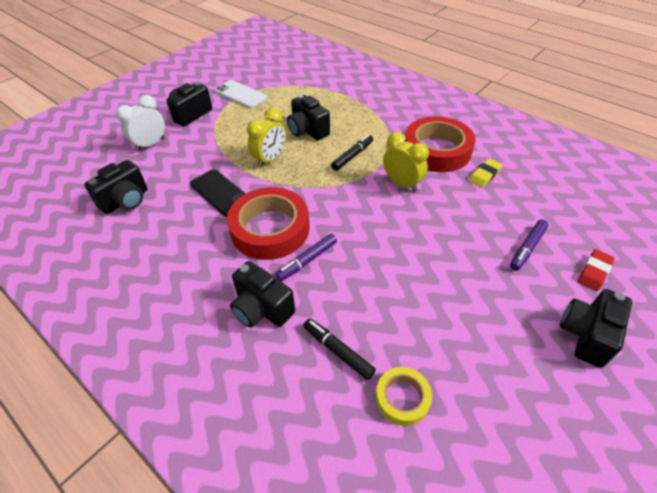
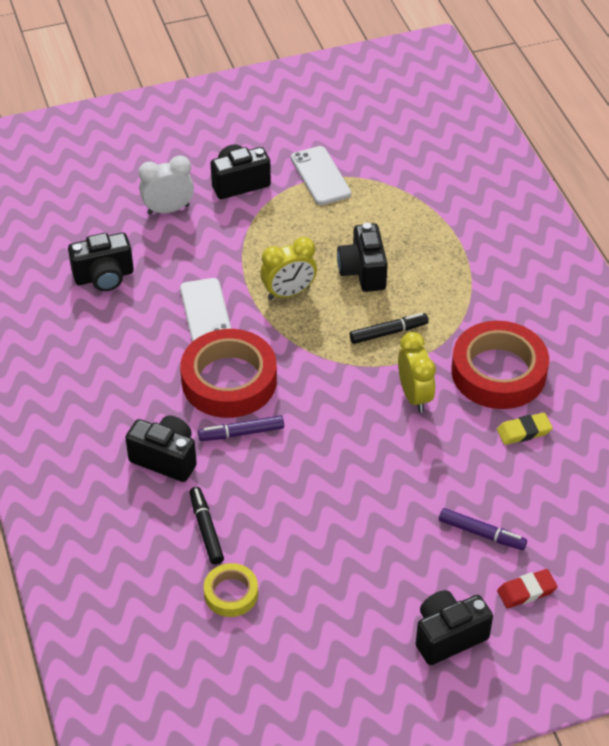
camera: 30 degrees right, 0 degrees up
black phone [190,169,246,217] -> white phone [180,278,231,342]
black camera [230,261,295,328] -> black camera turned 135 degrees clockwise [125,415,197,482]
purple marker [510,219,549,271] -> purple marker turned 135 degrees counterclockwise [439,508,527,550]

